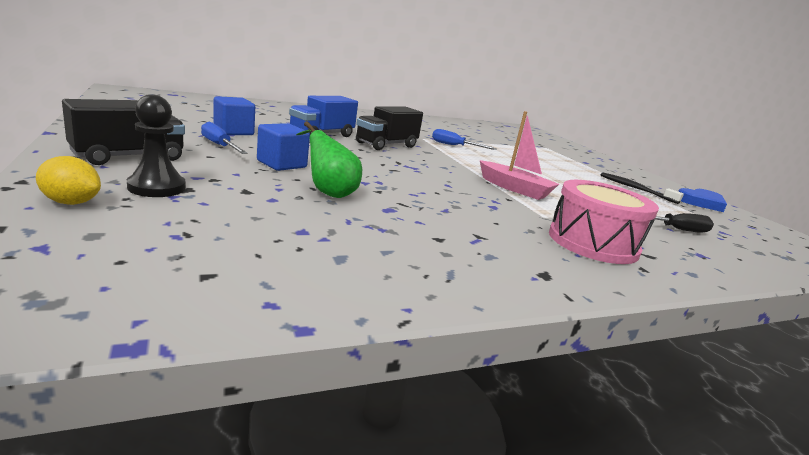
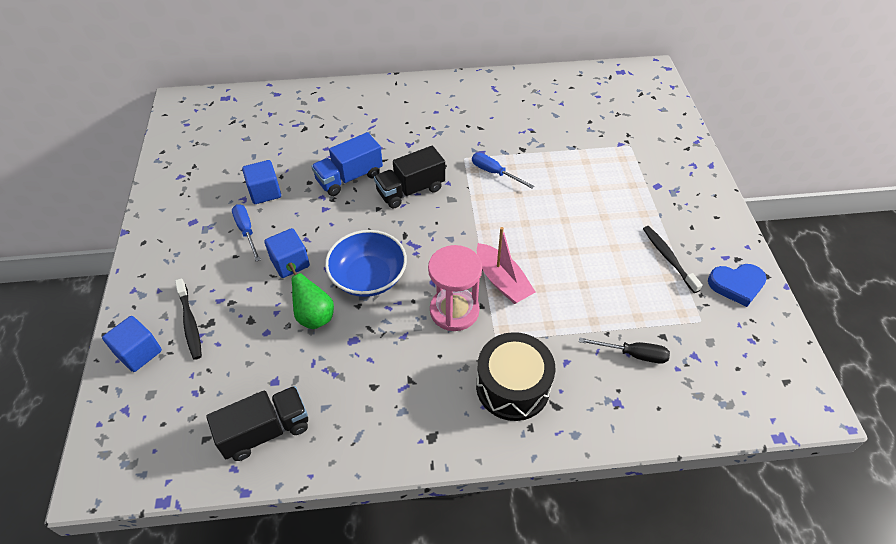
camera: 20 degrees right, 30 degrees up
yellow lemon [36,156,101,205] -> blue cube [102,316,162,372]
black truck [62,99,185,165] -> black truck moved to [206,386,308,461]
black pawn [127,94,186,197] -> black toothbrush [175,278,202,360]
pink drum [549,180,659,264] -> black drum [476,332,556,421]
none -> blue bowl [325,230,407,297]
none -> pink hourglass [428,245,482,331]

